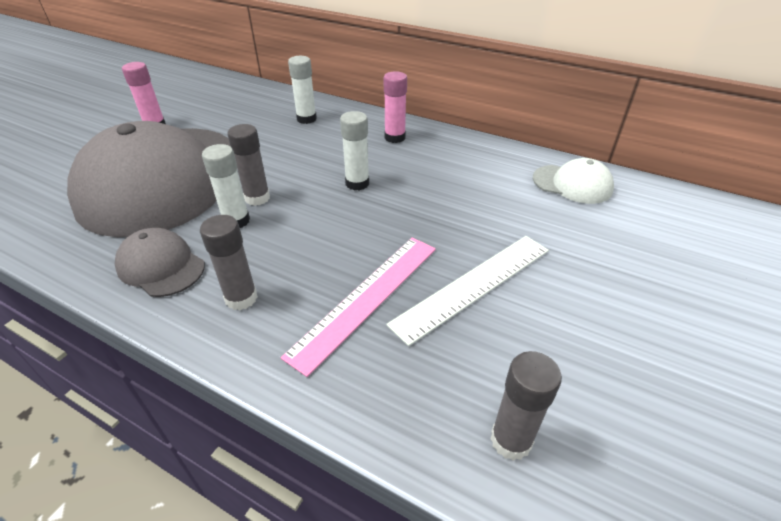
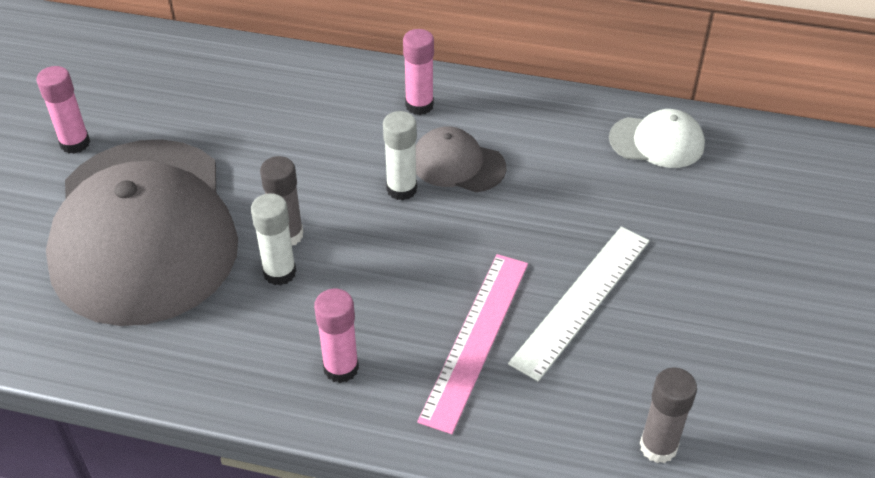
camera: 15 degrees left, 5 degrees up
grey cap [115,228,205,297] -> grey cap moved to [416,127,506,192]
grey glue stick [200,215,258,310] -> pink glue stick [314,289,359,383]
white glue stick [288,56,317,124] -> none

